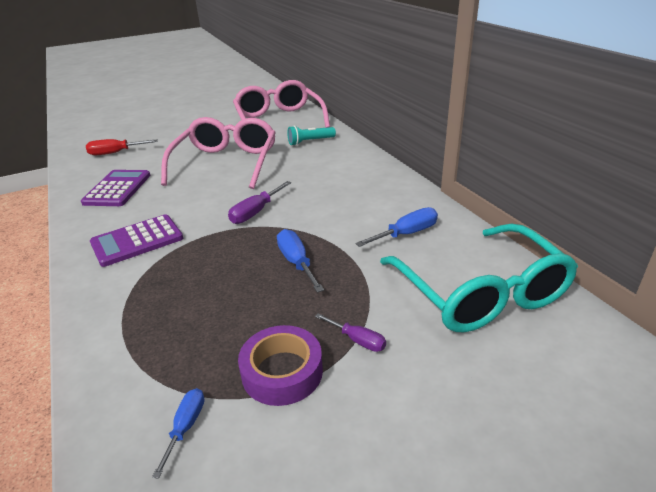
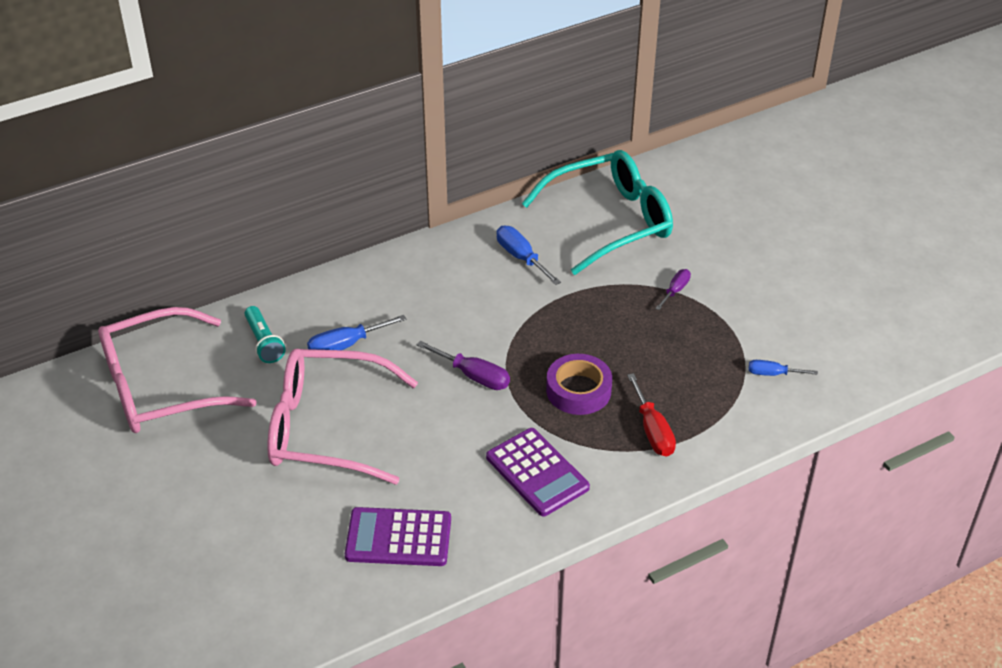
camera: 95 degrees left, 10 degrees up
red screwdriver [86,139,158,155] -> red screwdriver moved to [627,373,676,457]
purple tape [238,325,323,406] -> purple tape moved to [546,354,612,415]
blue screwdriver [277,229,324,292] -> blue screwdriver moved to [307,315,406,350]

